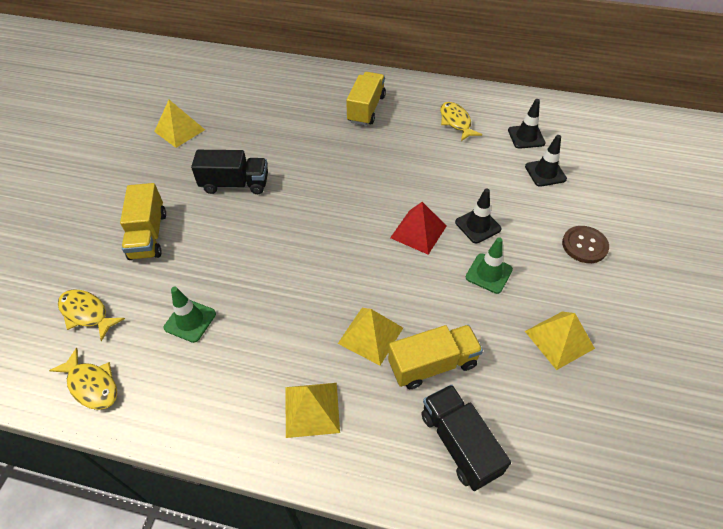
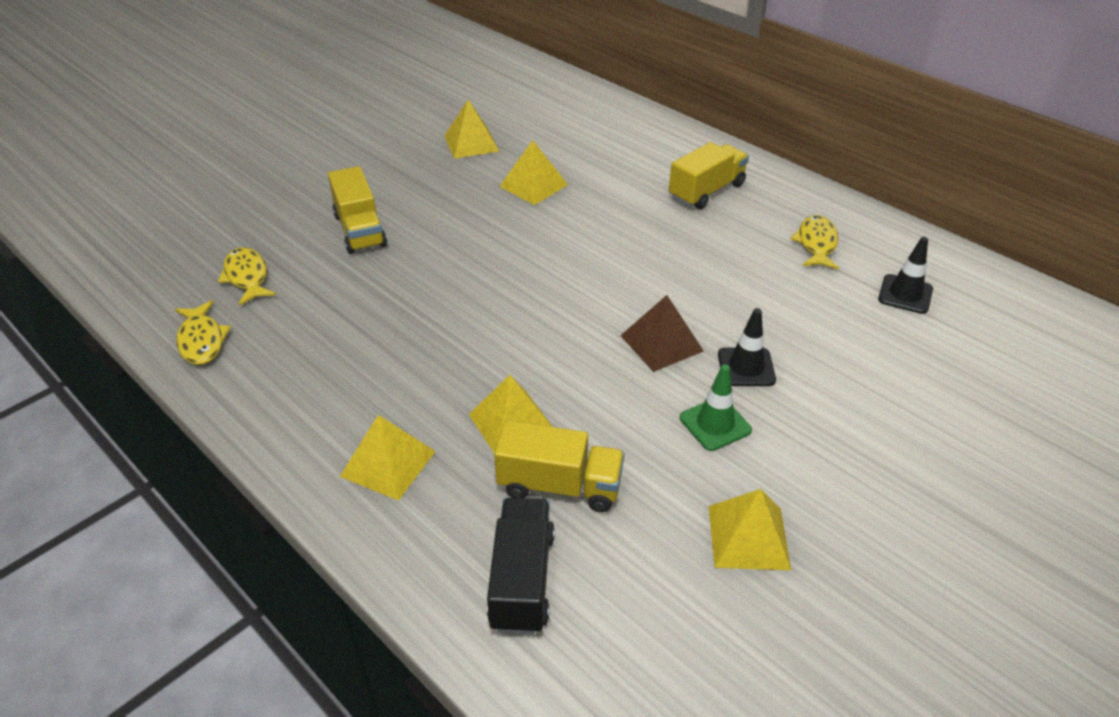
camera: 30 degrees right, 10 degrees down
yellow truck [120,183,166,260] -> yellow truck turned 45 degrees counterclockwise [328,166,387,254]
green traffic cone [164,287,216,343] -> none
black truck [191,150,268,194] -> none
red pyramid [390,202,446,255] -> brown pyramid [620,295,704,372]
black traffic cone [525,135,567,187] -> none
brown button [562,226,609,263] -> none
none -> yellow pyramid [499,140,568,205]

